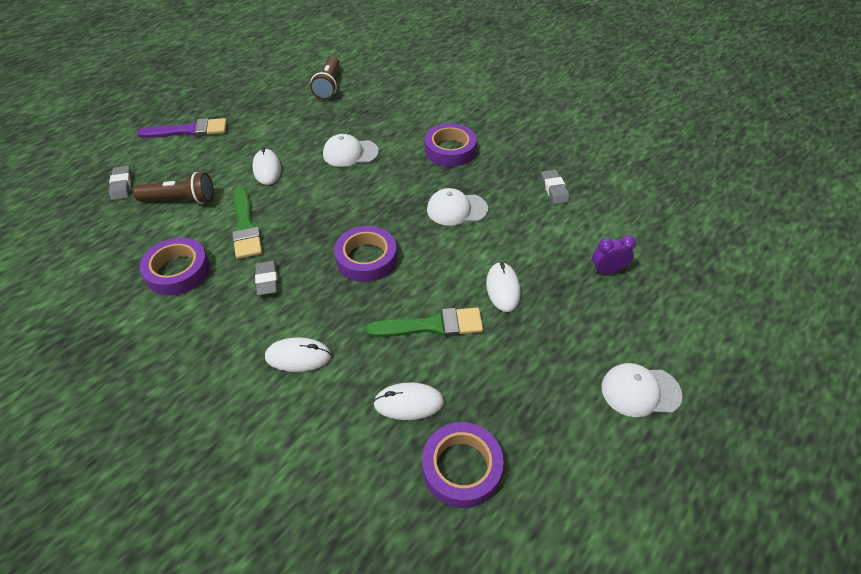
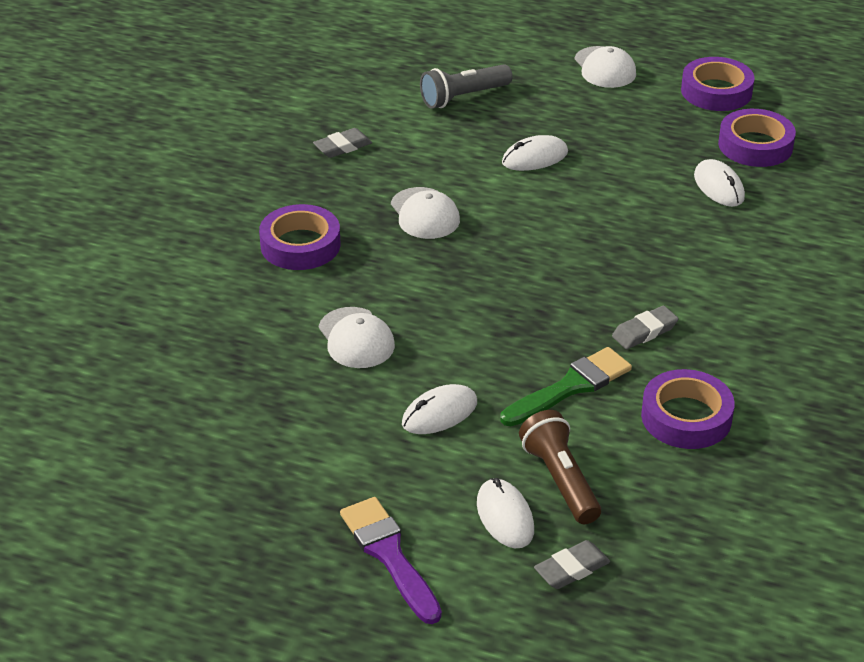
camera: 110 degrees left, 10 degrees down
white mouse [265,337,331,372] -> white mouse moved to [477,478,534,548]
brown flashlight [310,56,340,100] -> none
purple tape [334,226,397,282] -> purple tape moved to [681,57,755,111]
green brush [365,308,483,337] -> none
purple clock [592,235,636,274] -> grey flashlight [420,64,513,109]

